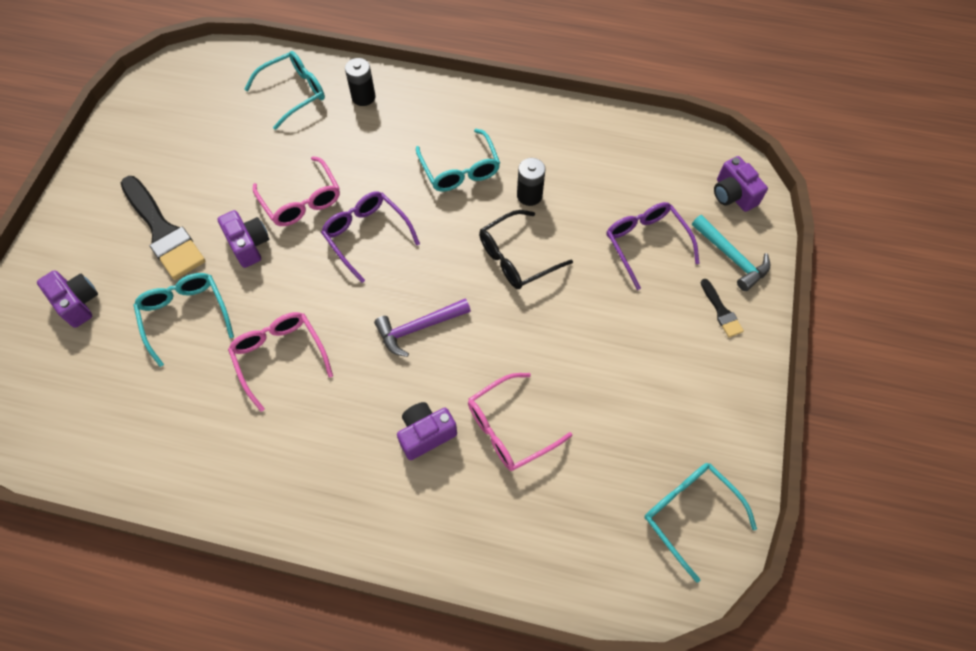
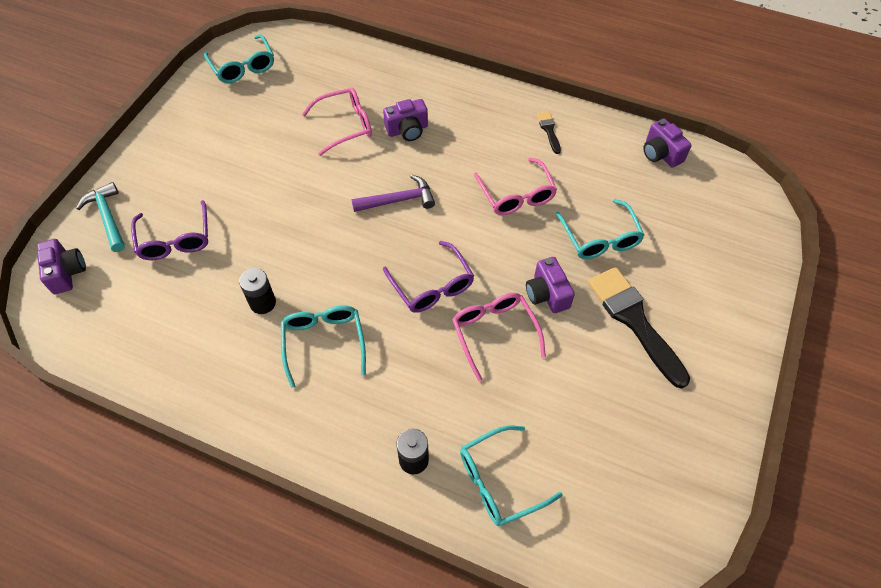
camera: 170 degrees left, 5 degrees down
purple camera [37,270,98,328] -> purple camera moved to [643,119,691,168]
black glasses [479,210,573,289] -> none
black brush [701,279,744,337] -> black brush moved to [537,112,561,154]

